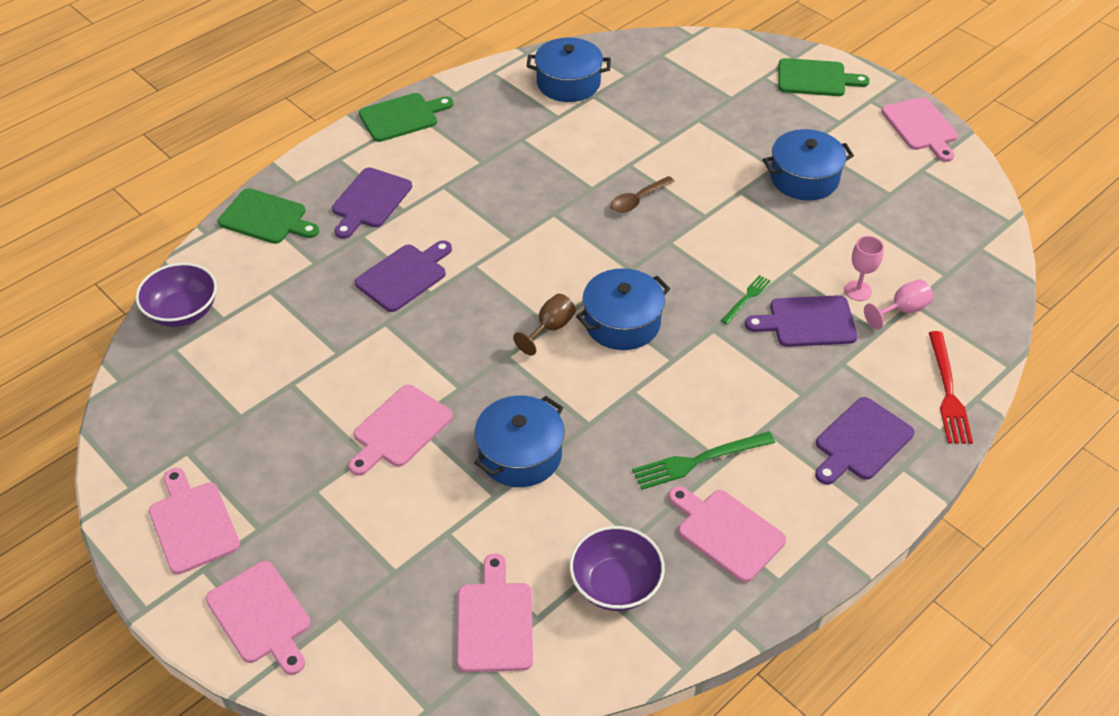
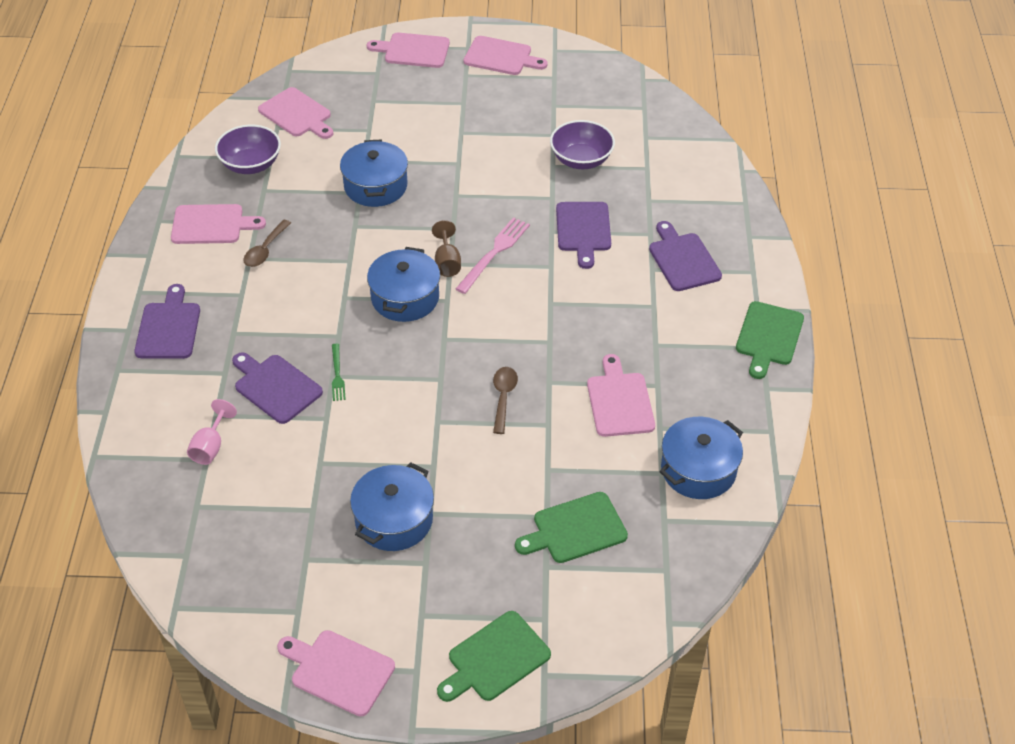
camera: 135 degrees right, 0 degrees up
purple bowl [135,263,217,327] -> purple bowl moved to [550,120,615,169]
green cutting board [218,188,319,244] -> green cutting board moved to [515,492,628,563]
pink cutting board [348,385,453,476] -> pink cutting board moved to [587,354,655,437]
green fork [632,431,775,490] -> brown spoon [243,220,291,267]
purple cutting board [745,295,858,347] -> purple cutting board turned 90 degrees counterclockwise [232,353,323,424]
pink goblet [844,236,884,301] -> none
red fork [929,331,973,444] -> none
none -> pink fork [456,217,530,294]

